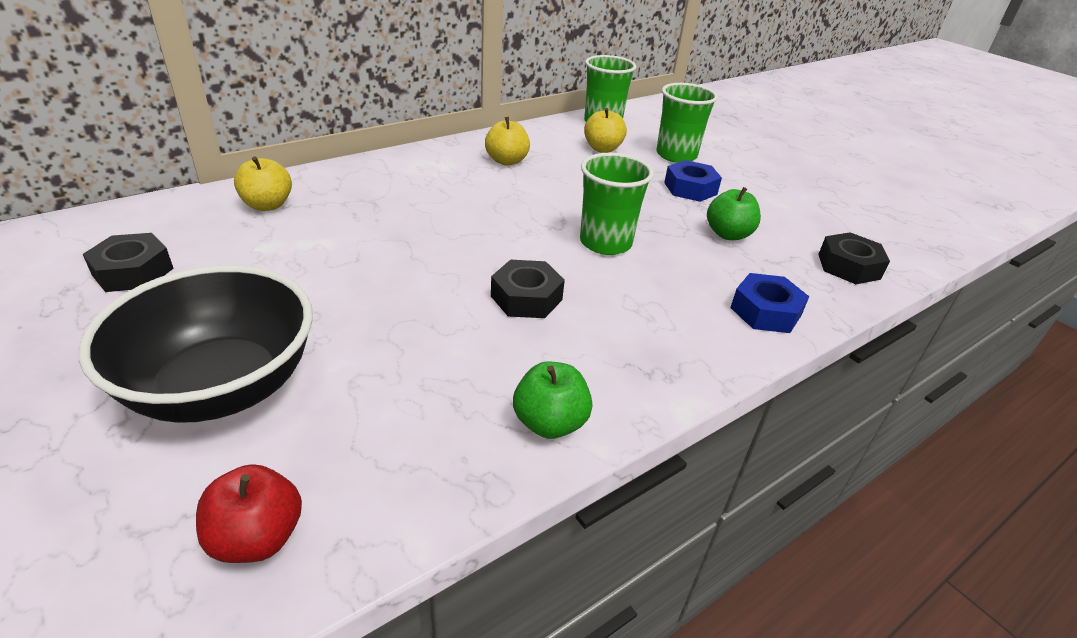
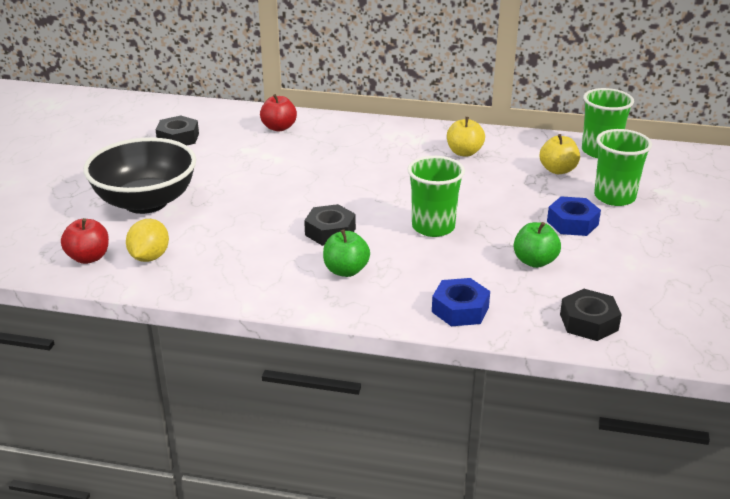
camera: 50 degrees right, 5 degrees down
yellow apple [234,157,292,211] -> red apple [260,94,297,132]
green apple [513,362,592,439] -> green apple moved to [323,229,370,277]
none -> yellow lemon [126,219,169,262]

